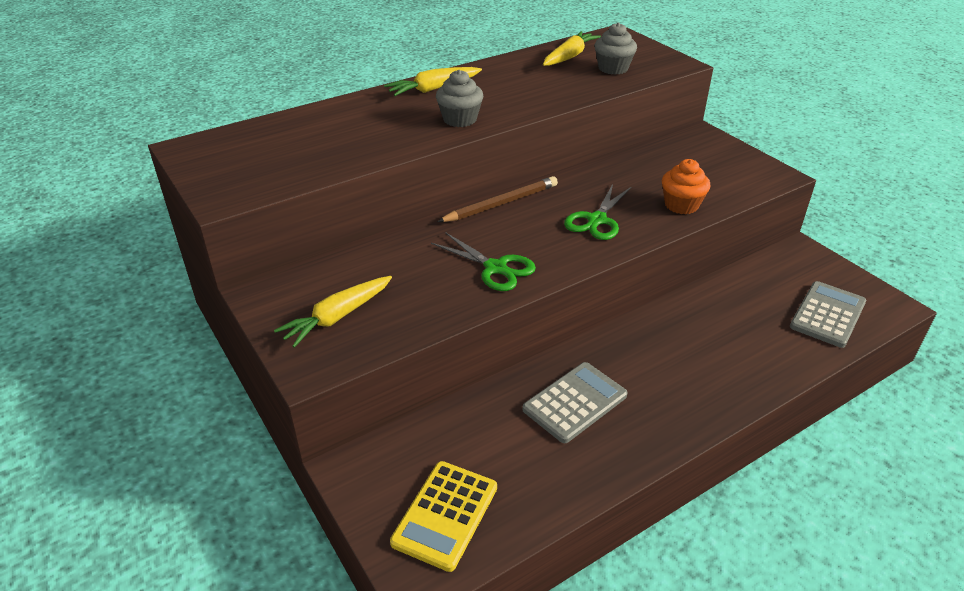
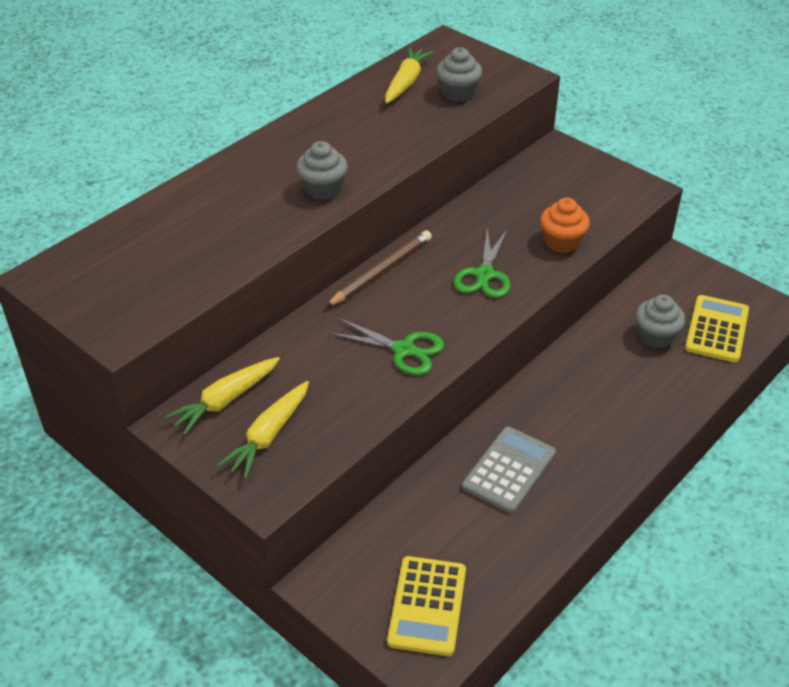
camera: 15 degrees left, 5 degrees up
yellow carrot [384,67,482,96] -> yellow carrot moved to [164,357,280,435]
grey calculator [790,281,866,348] -> yellow calculator [685,295,749,363]
none -> grey cupcake [636,295,685,348]

